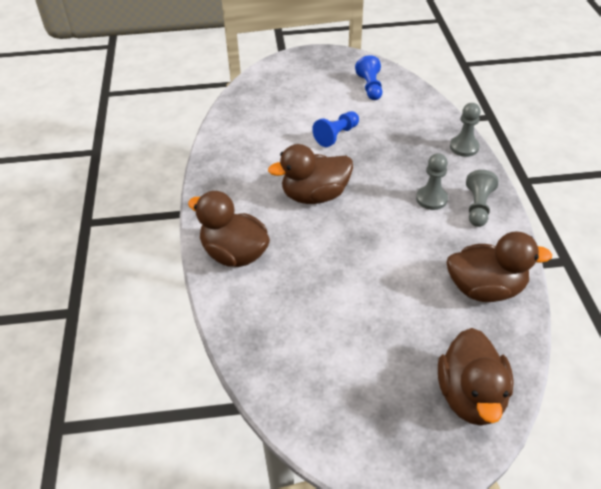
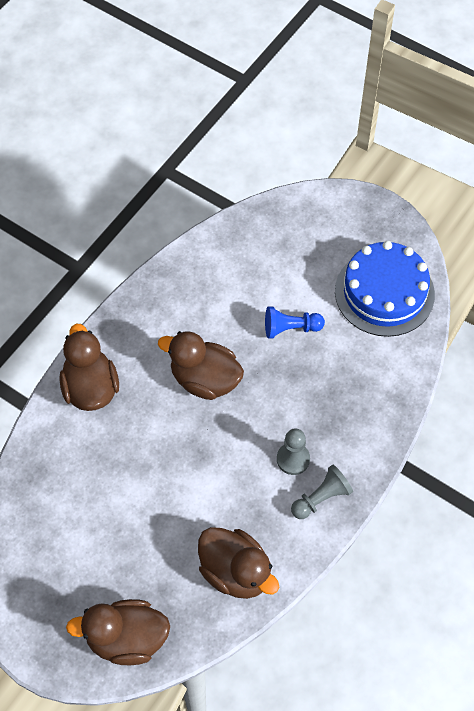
camera: 40 degrees right, 15 degrees up
blue pawn [355,55,383,100] -> blue cake [335,241,435,337]
brown duck [438,328,514,426] -> brown duck turned 45 degrees clockwise [66,599,170,665]
grey pawn [450,103,481,157] -> none

